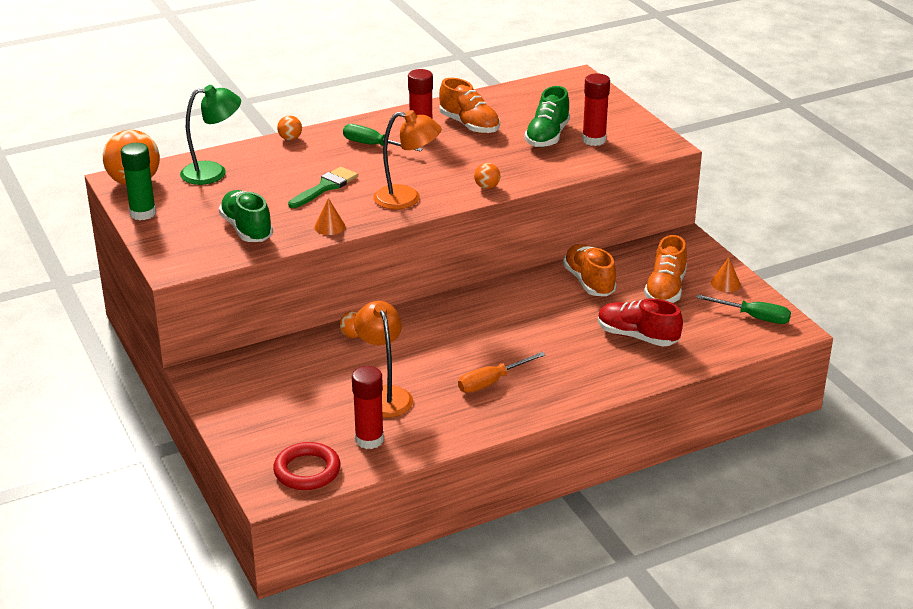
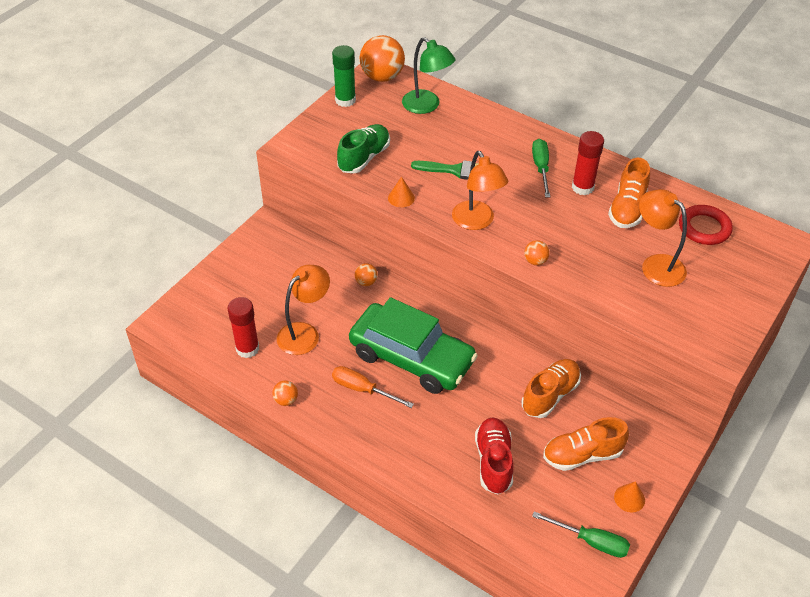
camera: 60 degrees right, 15 degrees up
red ring [273,442,341,490] -> red ring moved to [679,205,733,245]
orange ball [277,115,302,140] -> orange ball moved to [272,380,298,406]
green shoe [525,86,570,147] -> orange lamp [639,189,687,287]
red glue stick [582,73,610,146] -> none
green screwdriver [696,294,791,324] -> green screwdriver turned 60 degrees counterclockwise [532,511,630,558]
none -> green car [349,297,478,394]

